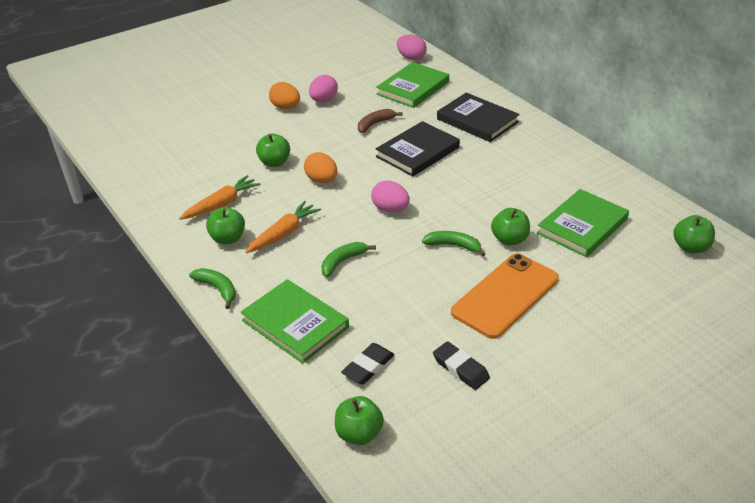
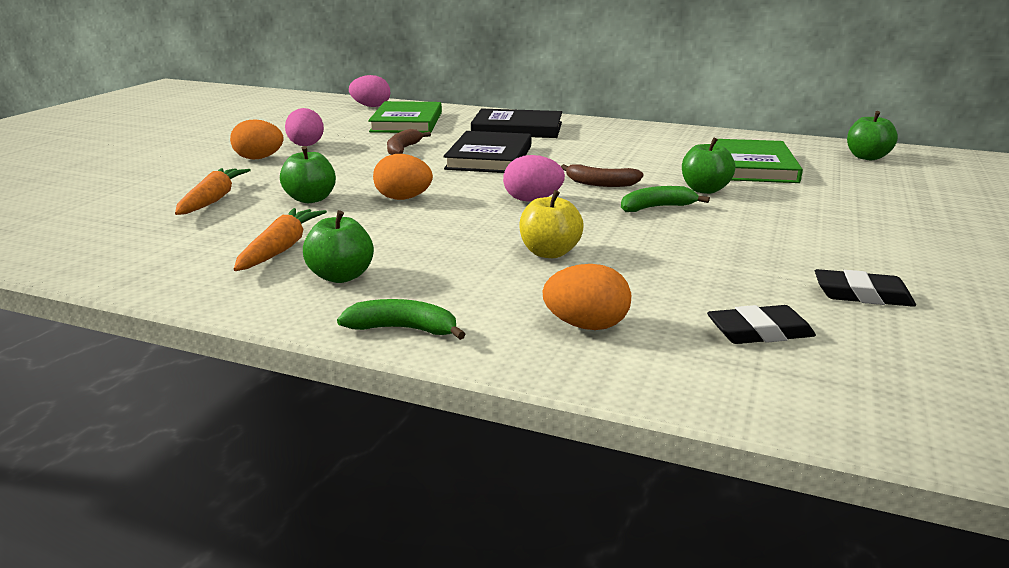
camera: 35 degrees left, 15 degrees down
green book [240,279,349,364] -> orange egg [542,264,631,330]
orange carrot [246,201,321,253] -> orange carrot moved to [175,168,251,215]
green banana [321,242,376,277] -> yellow apple [519,190,584,258]
green apple [335,396,384,445] -> none
black eraser [341,343,394,384] -> black eraser turned 75 degrees clockwise [707,305,816,344]
orange phone [451,254,559,339] -> none
none -> brown banana [561,164,644,187]

